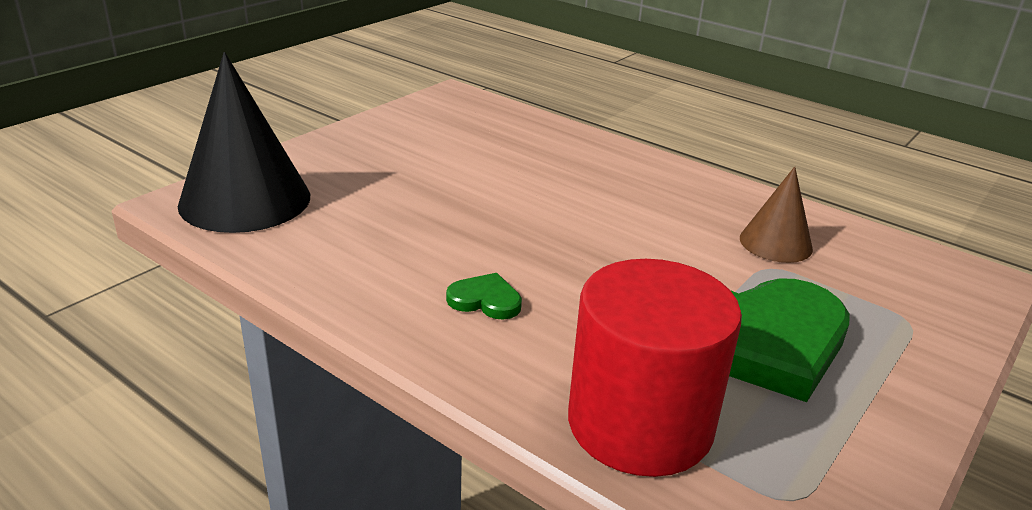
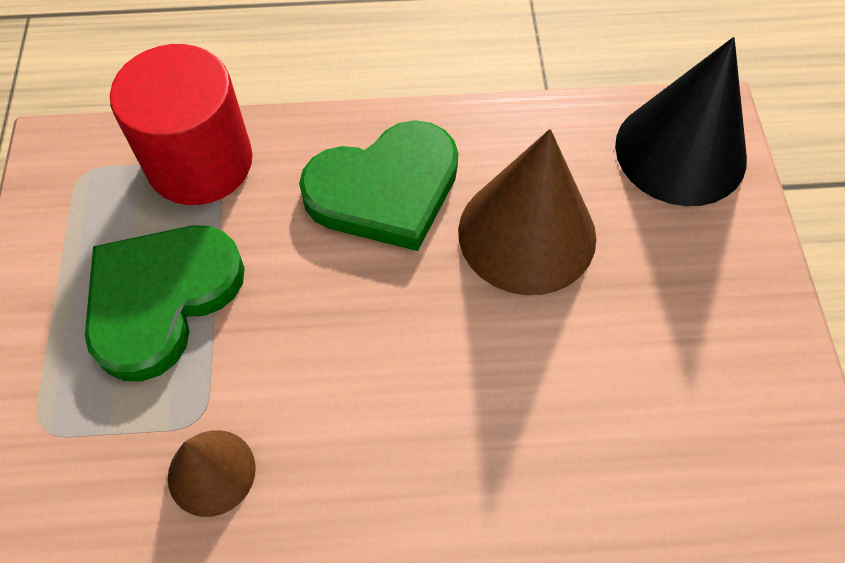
camera: 140 degrees right, 30 degrees up
green heart [446,273,522,320] -> green heart [299,120,458,251], size x2.38
none -> brown cone [458,129,596,295]

